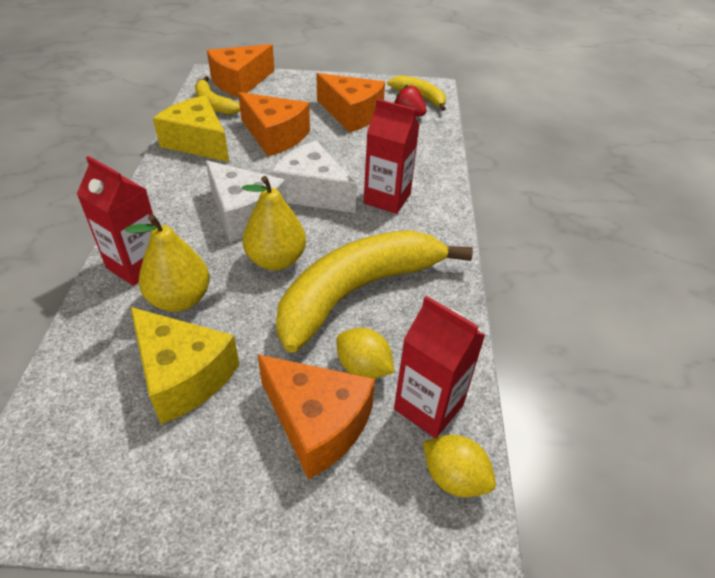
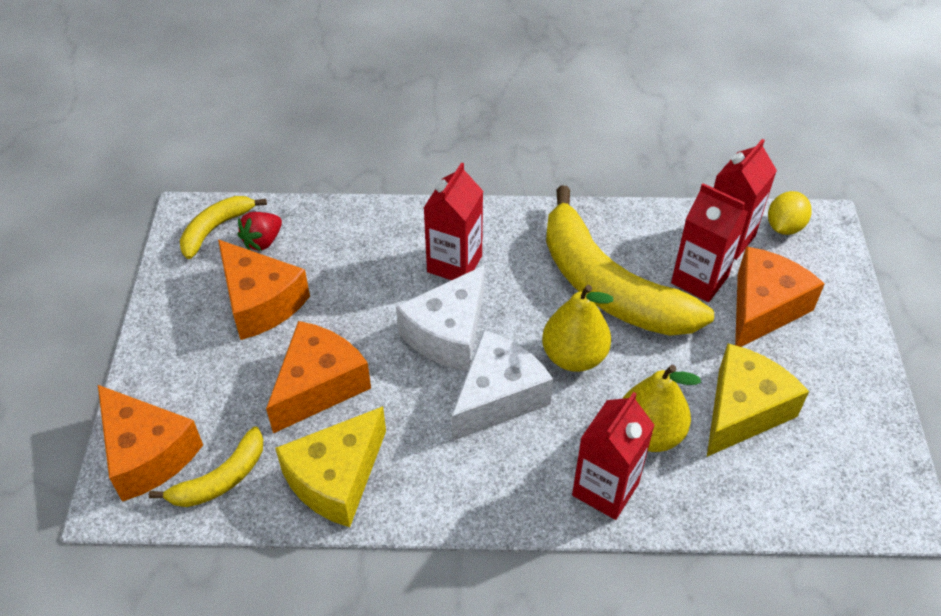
camera: 90 degrees left, 5 degrees up
orange cheese [317,73,385,133] -> orange cheese turned 105 degrees clockwise [218,239,310,340]
yellow lemon [336,328,394,379] -> red carton [671,183,748,302]

